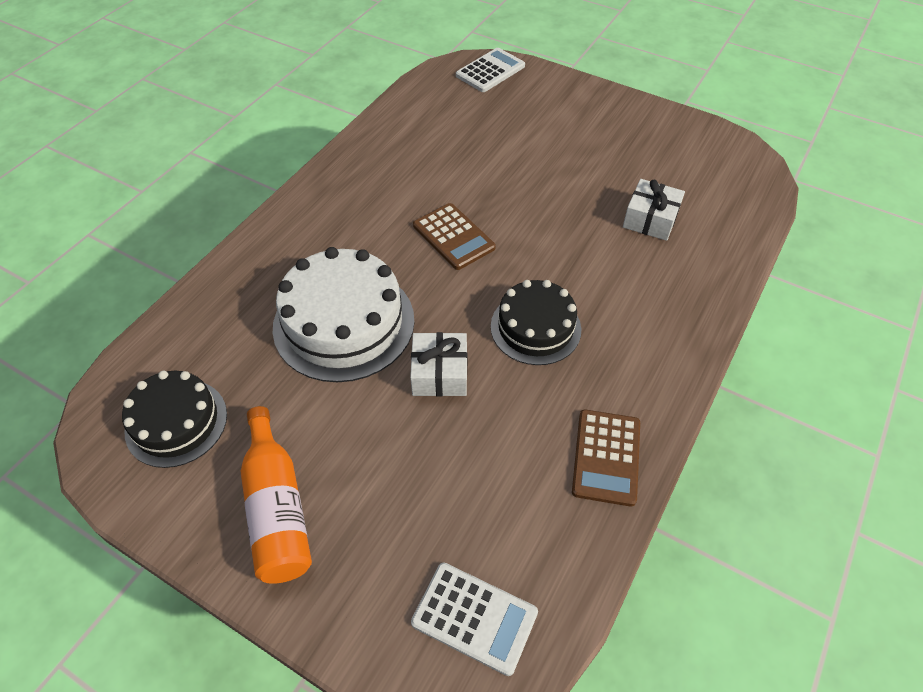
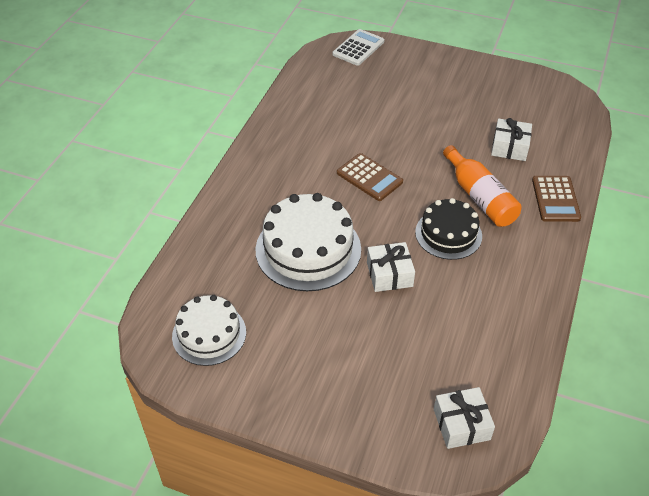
camera: 10 degrees left, 5 degrees down
black cake [122,371,227,468] -> white cake [172,295,246,366]
orange bottle [241,406,312,584] -> orange bottle moved to [443,145,522,227]
white calculator [411,563,538,676] -> white gift [434,387,495,449]
brown calculator [572,410,640,507] -> brown calculator moved to [532,176,581,222]

